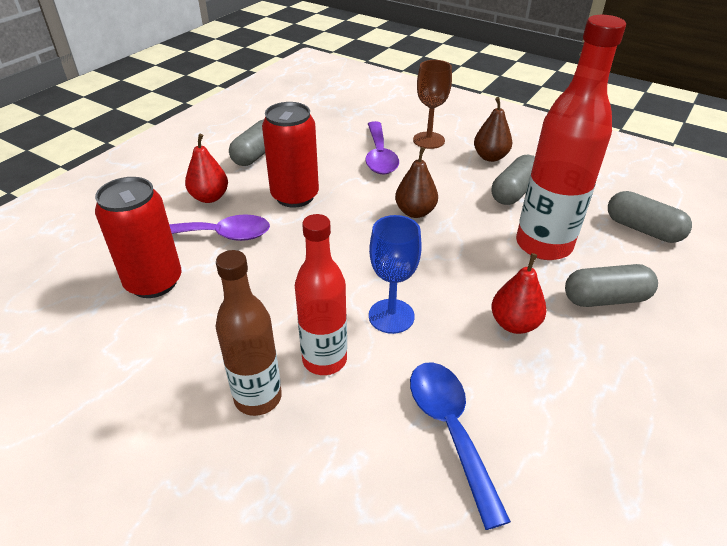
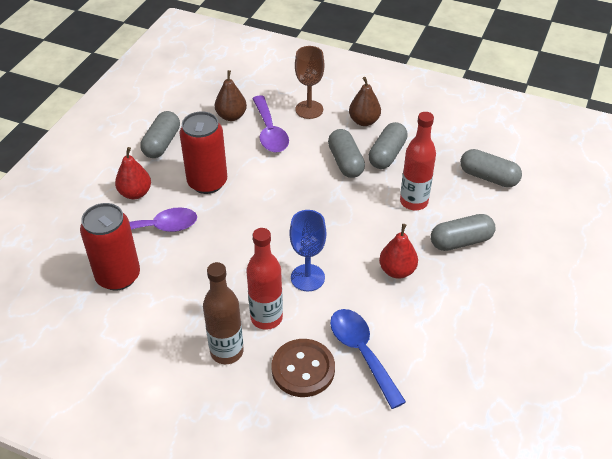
camera: 10 degrees left, 5 degrees up
brown pear [395,147,438,218] -> brown pear moved to [215,70,247,121]
red bottle [516,15,626,260] -> red bottle [400,112,436,210], size x0.65
none -> brown button [272,339,335,397]
none -> grey capsule [328,129,365,178]

